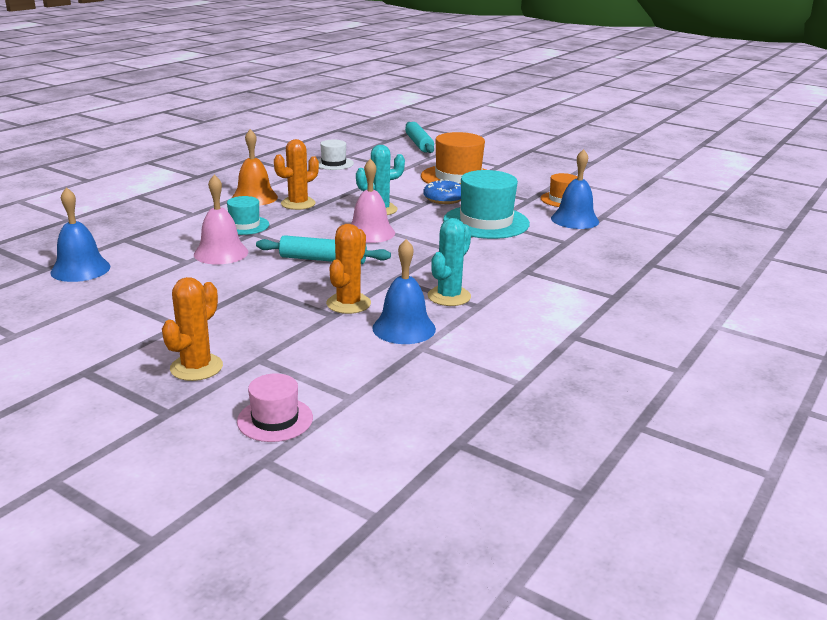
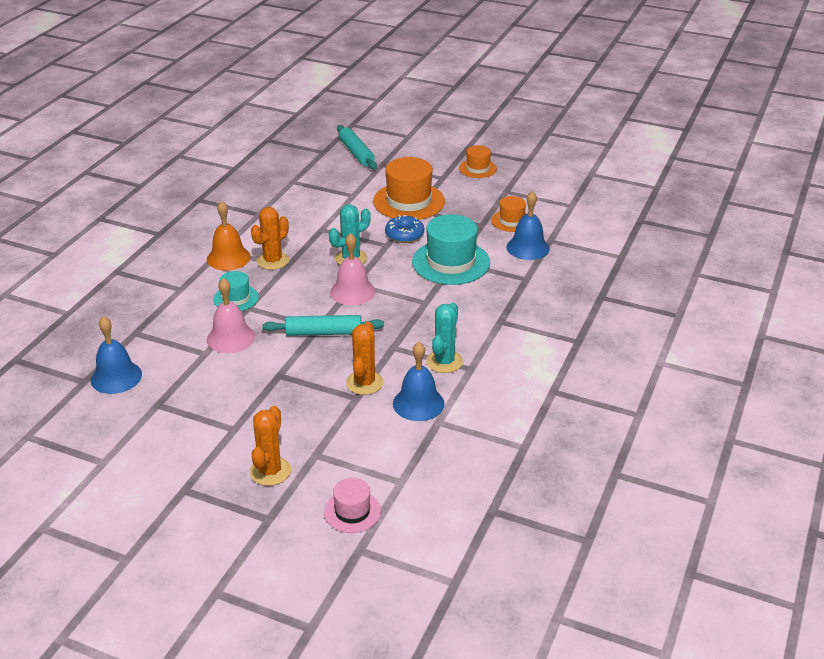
camera: 10 degrees left, 10 degrees up
white hat [318,140,354,170] -> none
none -> orange hat [459,145,497,178]

